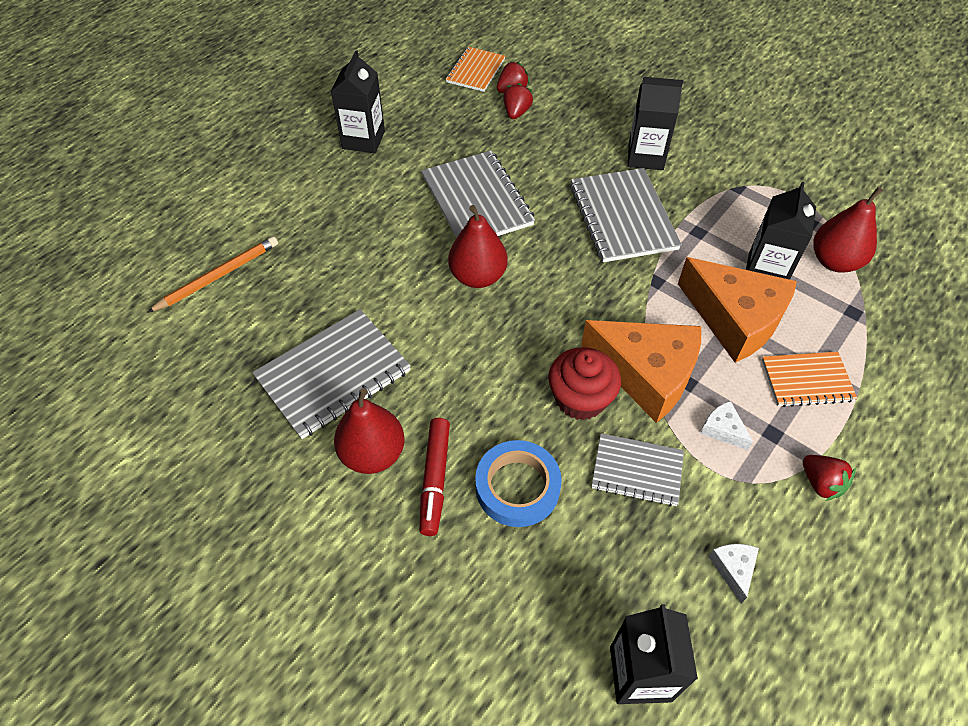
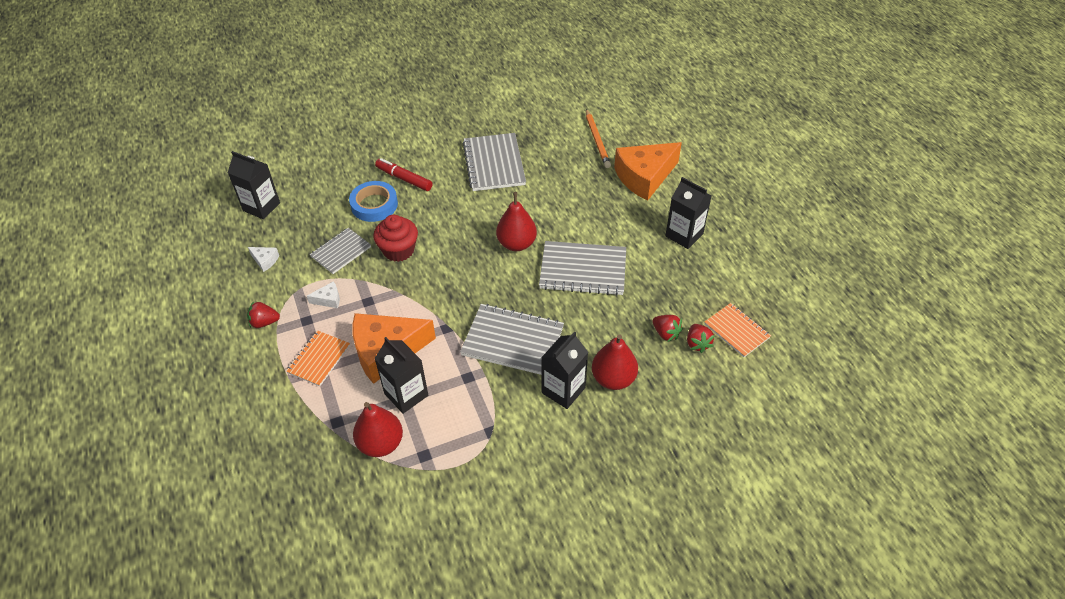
camera: 120 degrees right, 5 degrees down
red pear [334,388,405,474] -> red pear moved to [592,334,638,390]
orange cheese [581,320,701,423] -> orange cheese moved to [614,142,682,201]

